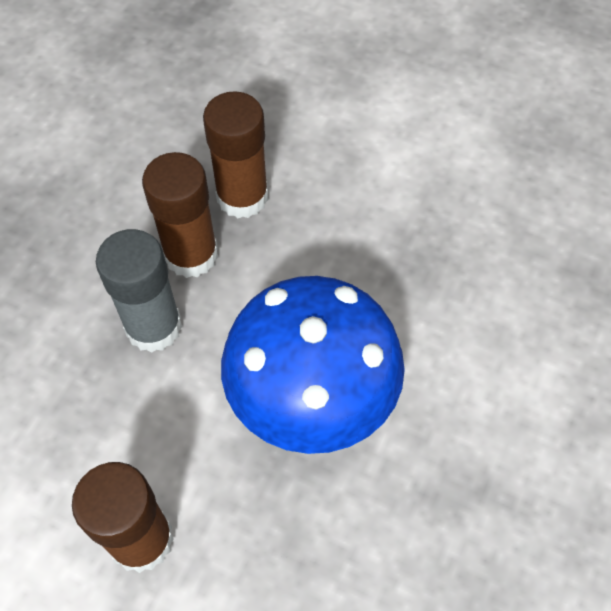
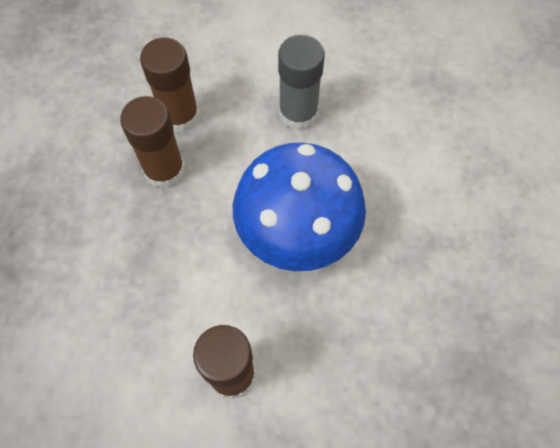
camera: 25 degrees left, 5 degrees up
grey glue stick [96,229,182,353] -> grey glue stick moved to [278,35,325,131]

